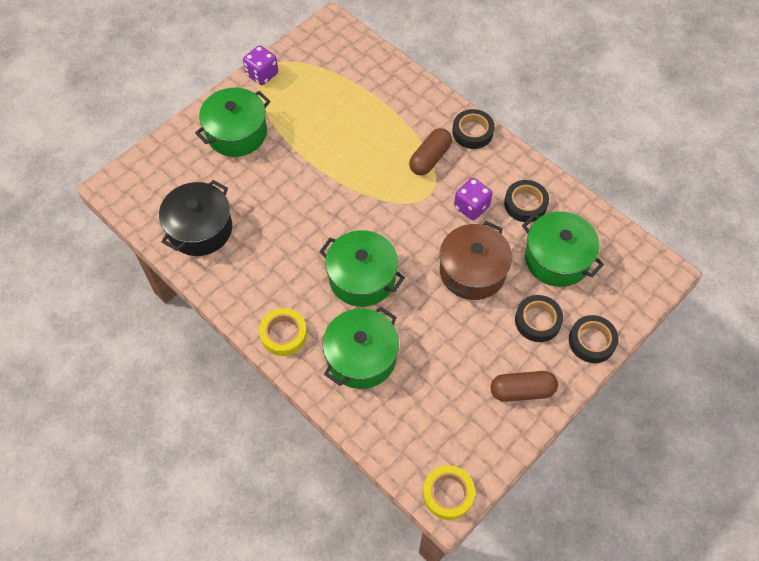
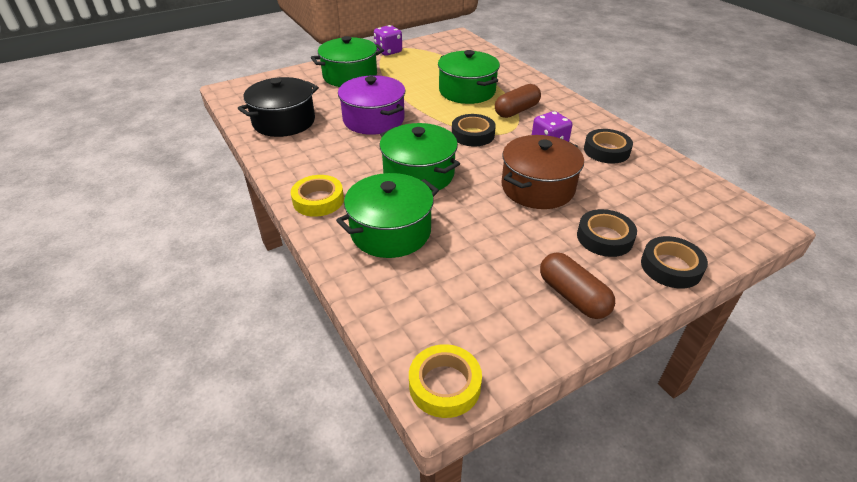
camera: 15 degrees right, 20 degrees down
black tape [452,109,495,149] -> black tape moved to [452,114,496,147]
brown capsule [491,371,558,402] -> brown capsule turned 45 degrees clockwise [540,253,615,319]
green pot [522,211,604,287] -> green pot moved to [438,50,500,104]
none -> purple pot [338,75,405,135]

